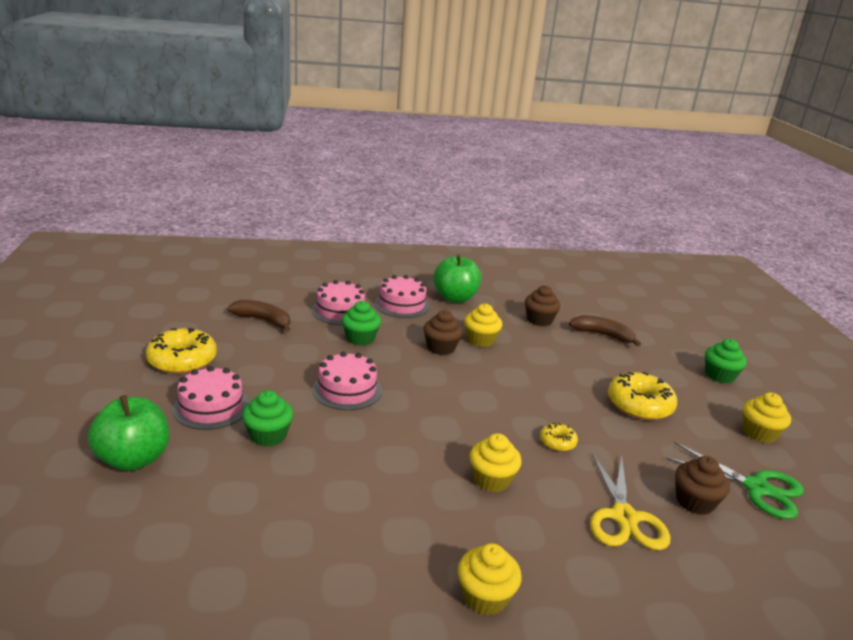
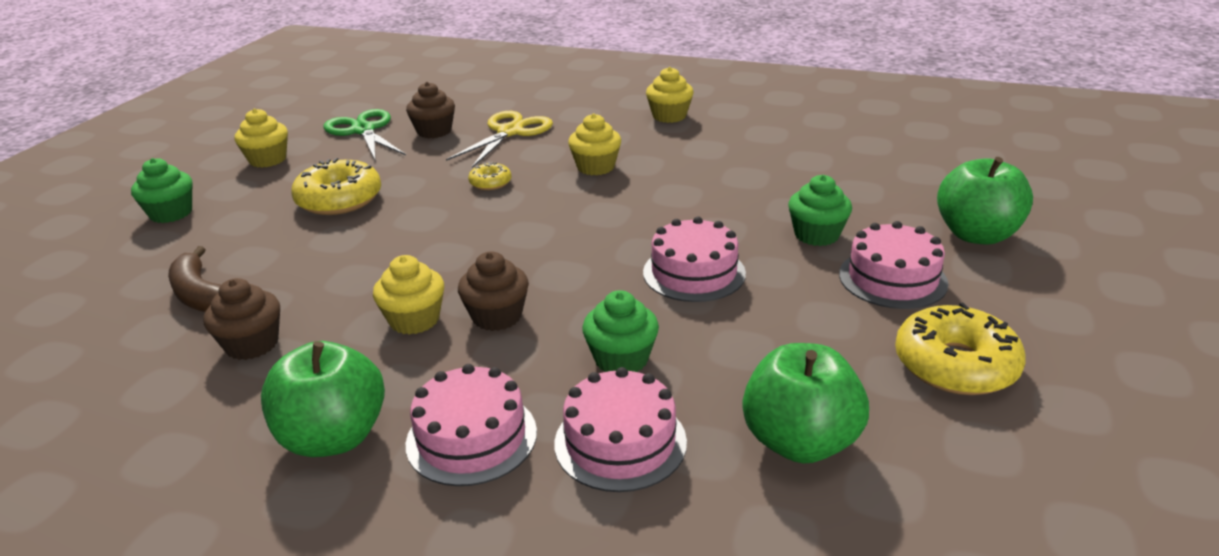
camera: 150 degrees left, 5 degrees up
brown banana [227,300,290,332] -> green apple [742,343,869,464]

